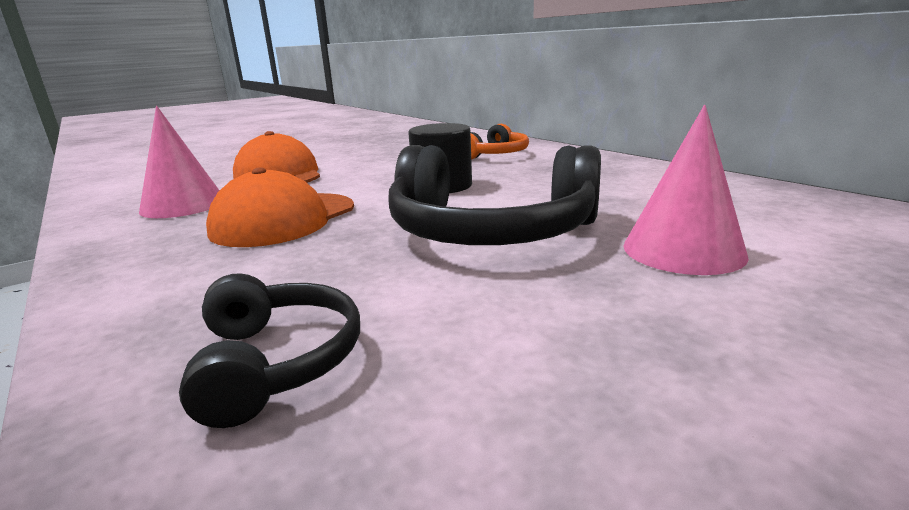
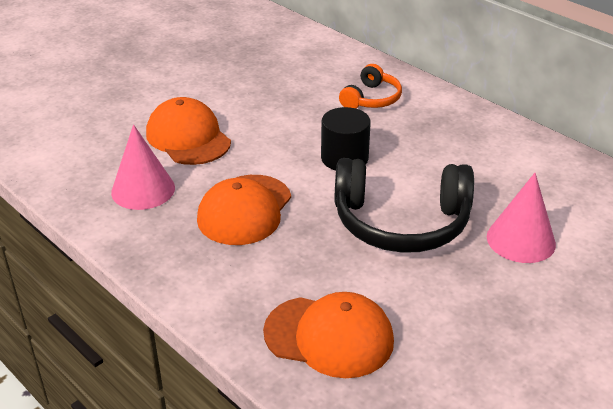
camera: 10 degrees left, 15 degrees up
black headphones [179,273,360,428] -> orange cap [263,292,394,378]

